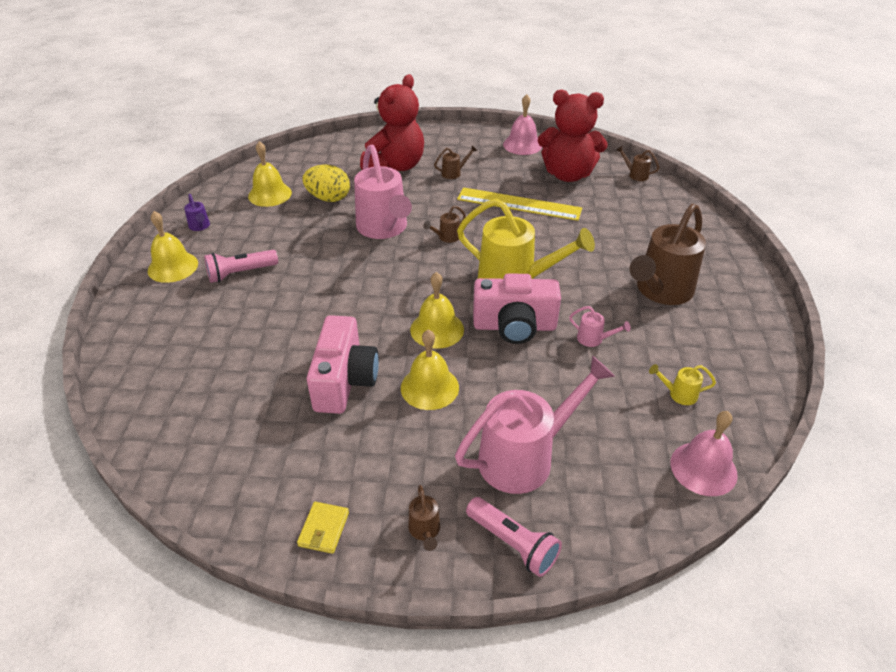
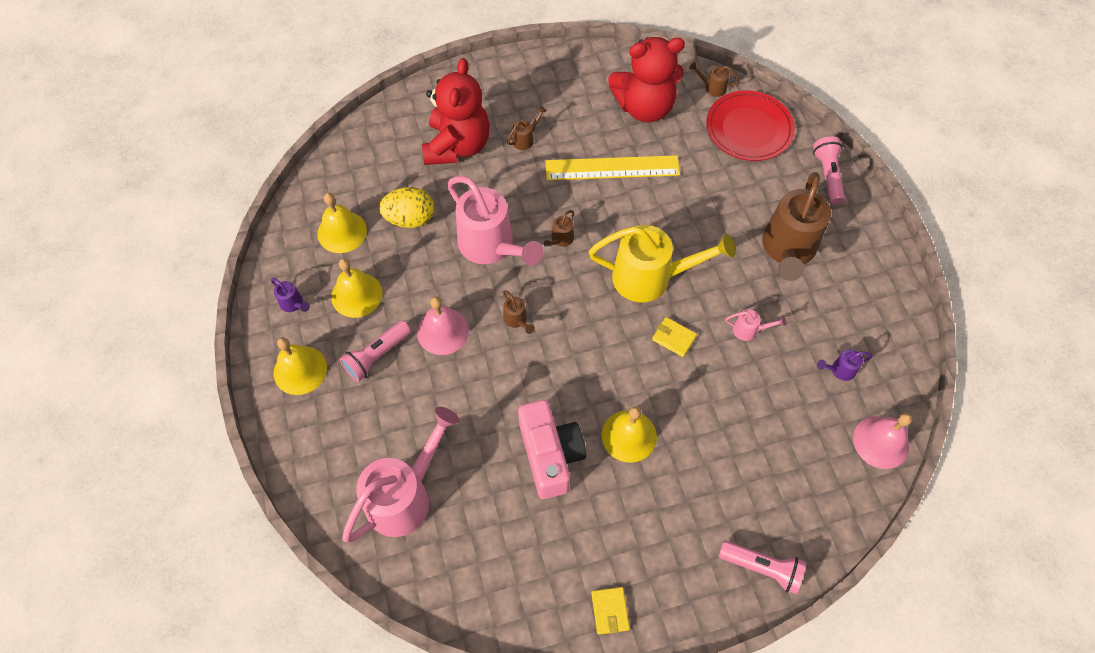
camera: 20 degrees left, 20 degrees up
brown watering can [408,485,440,551] -> brown watering can moved to [503,290,535,334]
yellow bell [410,272,464,349] -> yellow bell moved to [331,258,383,318]
pink watering can [455,356,615,494] -> pink watering can moved to [342,407,459,543]
pink camera [473,274,561,344] -> yellow wallet [652,317,697,357]
pink bell [503,94,542,155] -> pink bell moved to [417,296,469,355]
yellow watering can [649,364,716,405] -> purple watering can [817,349,872,381]
none -> red plate [706,90,795,161]
none -> pink flashlight [813,136,845,204]

